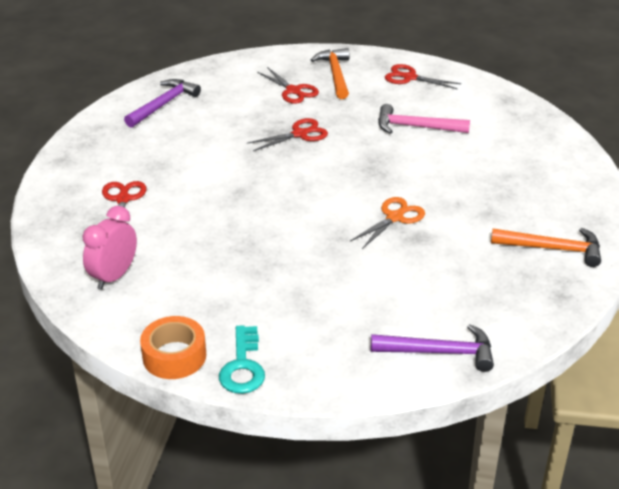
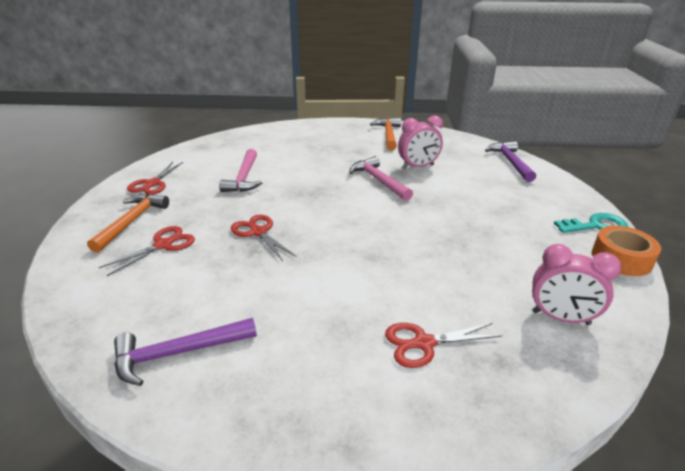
camera: 100 degrees left, 5 degrees down
purple hammer [124,79,201,128] -> purple hammer turned 45 degrees counterclockwise [114,318,257,386]
orange hammer [311,48,350,99] -> orange hammer turned 120 degrees clockwise [87,194,169,253]
orange scissors [350,197,425,249] -> pink hammer [349,156,413,201]
none -> pink clock [398,116,443,169]

